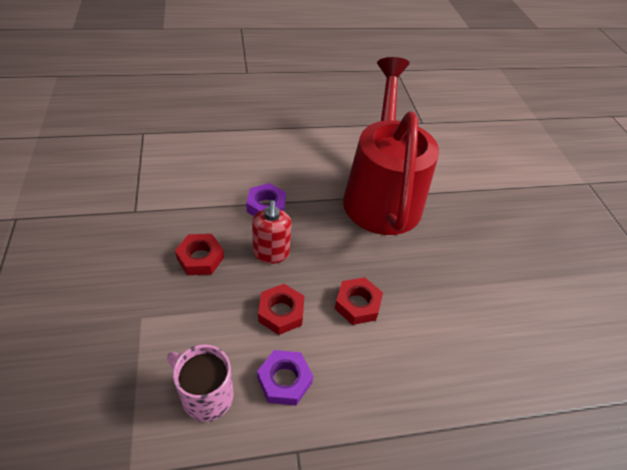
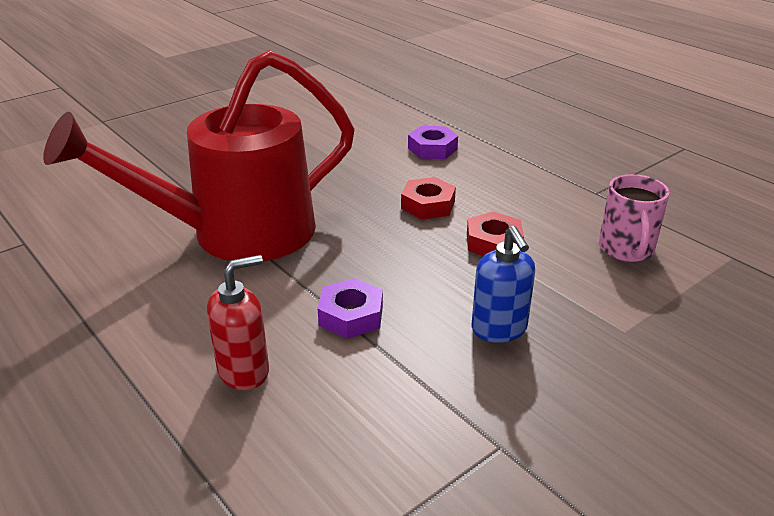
camera: 115 degrees left, 15 degrees down
red nut [175,234,224,275] -> blue soap dispenser [472,226,535,343]
red soap dispenser [252,200,292,264] -> red soap dispenser moved to [207,255,269,390]
purple nut [257,350,313,405] -> purple nut moved to [408,126,458,159]

